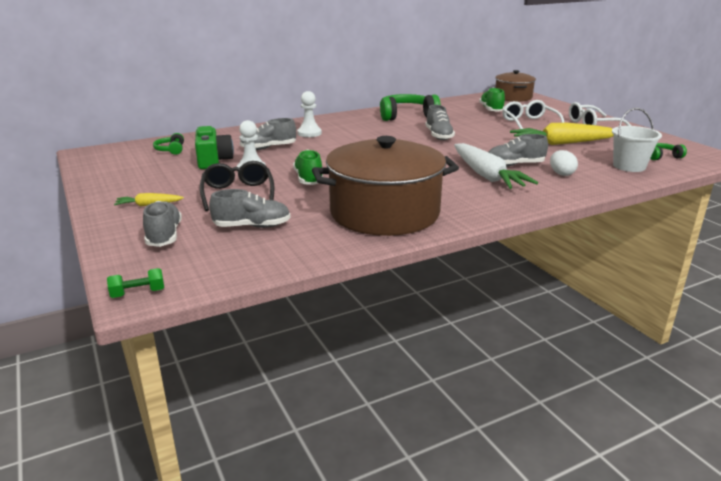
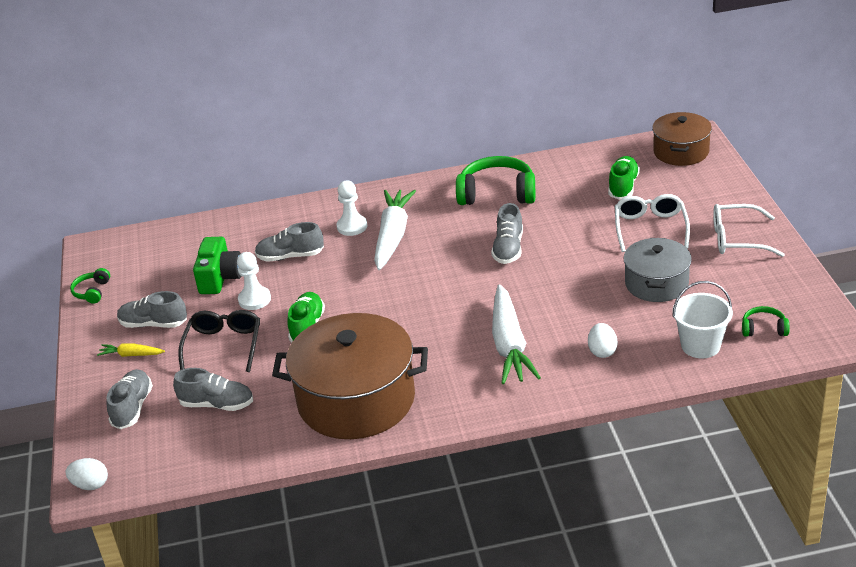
camera: 20 degrees right, 10 degrees up
green dumbbell [107,268,164,298] -> white egg [65,458,108,490]
green headphones [153,133,184,155] -> green headphones moved to [70,268,110,304]
grey shoe [489,134,548,167] -> grey shoe moved to [117,291,187,328]
yellow carrot [510,123,613,145] -> grey pot [624,238,692,302]
none -> white carrot [374,190,416,270]

